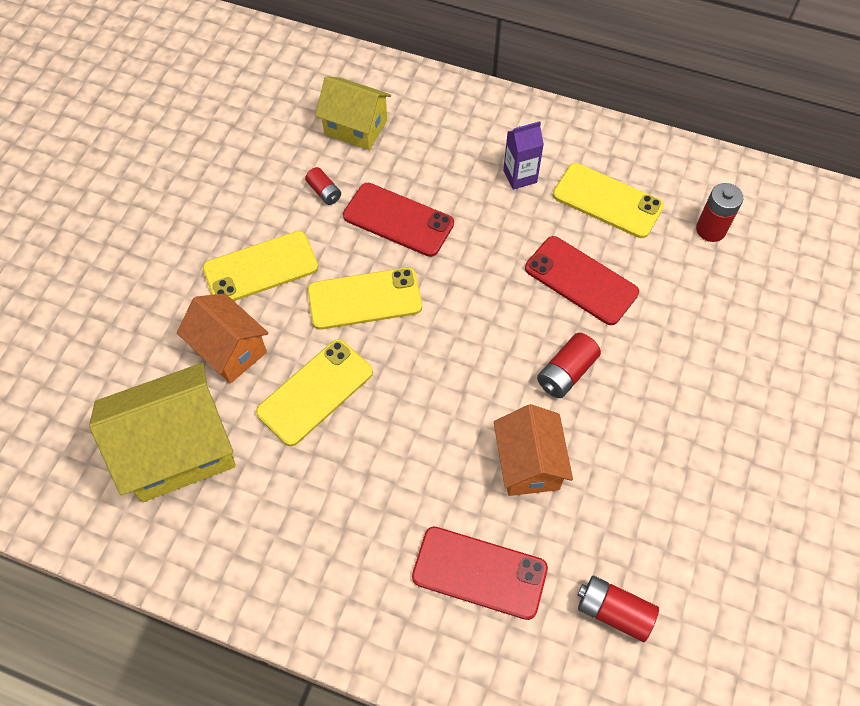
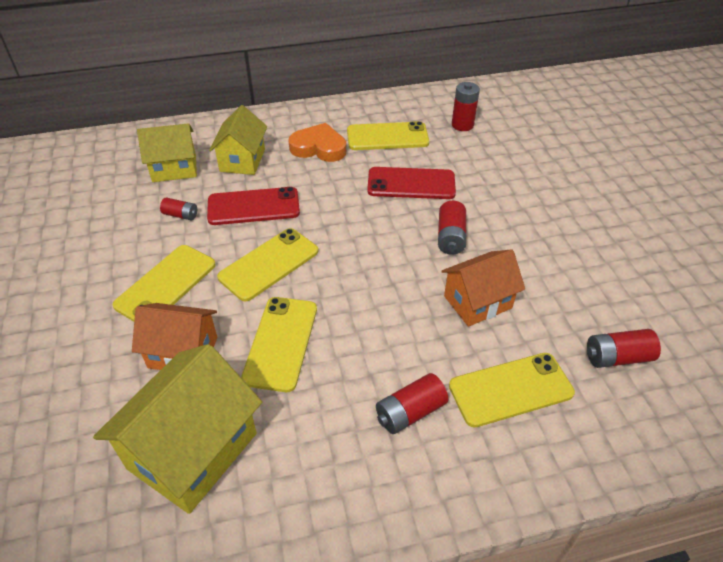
camera: 35 degrees left, 15 degrees down
red phone [412,527,548,620] -> yellow phone [449,353,575,428]
orange house [494,404,573,496] -> orange house turned 75 degrees counterclockwise [441,249,525,327]
purple carton [503,121,544,190] -> orange heart [288,123,346,162]
none -> yellow house [209,105,267,175]
none -> red battery [376,373,448,434]

